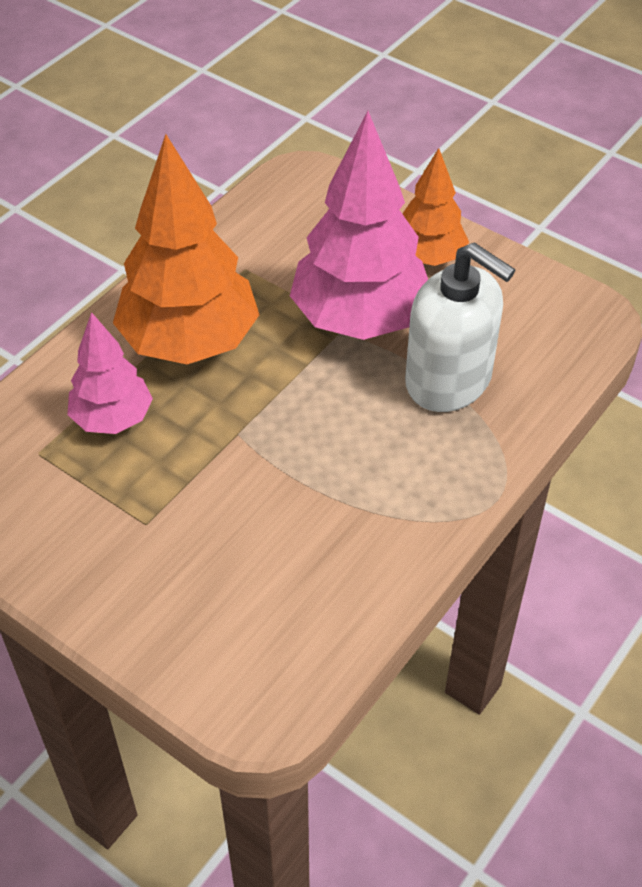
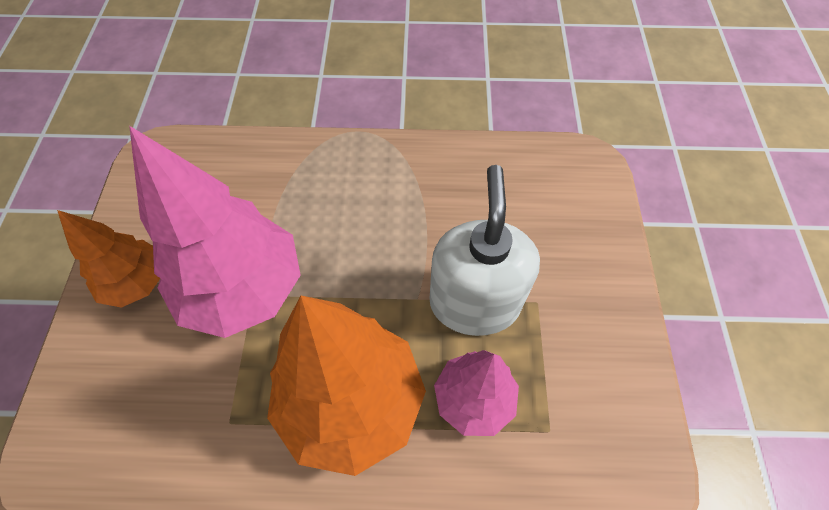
camera: 125 degrees left, 10 degrees up
white soap dispenser [405,242,515,412] -> white soap dispenser moved to [429,165,540,336]

